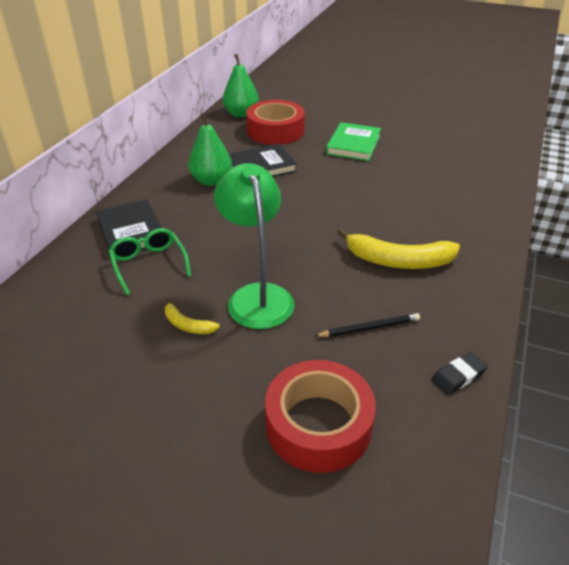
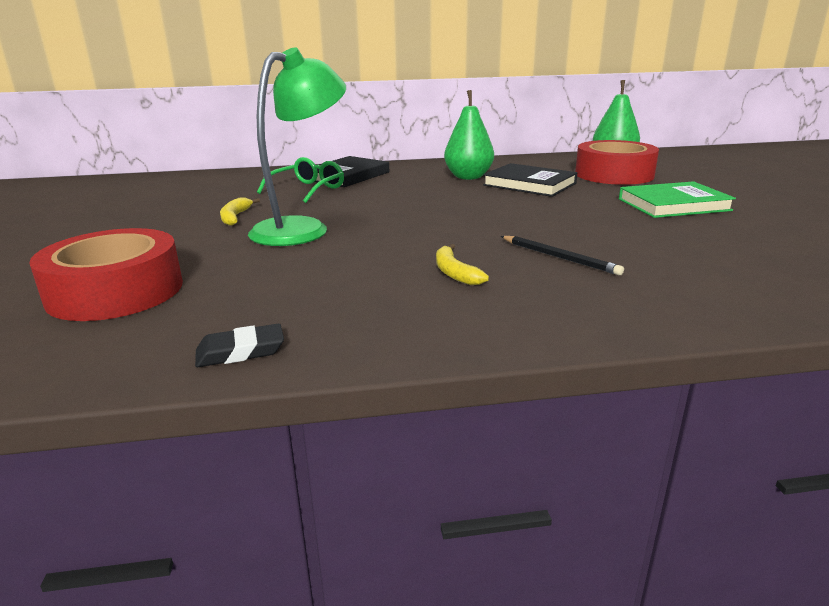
camera: 60 degrees right, 15 degrees down
black pencil [315,313,420,337] -> black pencil moved to [501,236,624,275]
yellow banana [337,228,460,269] -> yellow banana [436,244,489,285], size x0.50
black eraser [431,352,488,395] -> black eraser turned 45 degrees counterclockwise [195,324,284,367]

